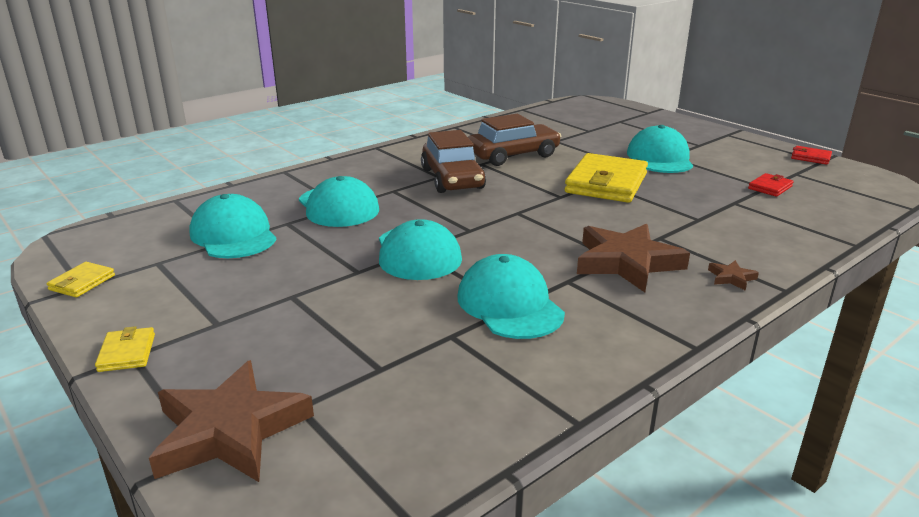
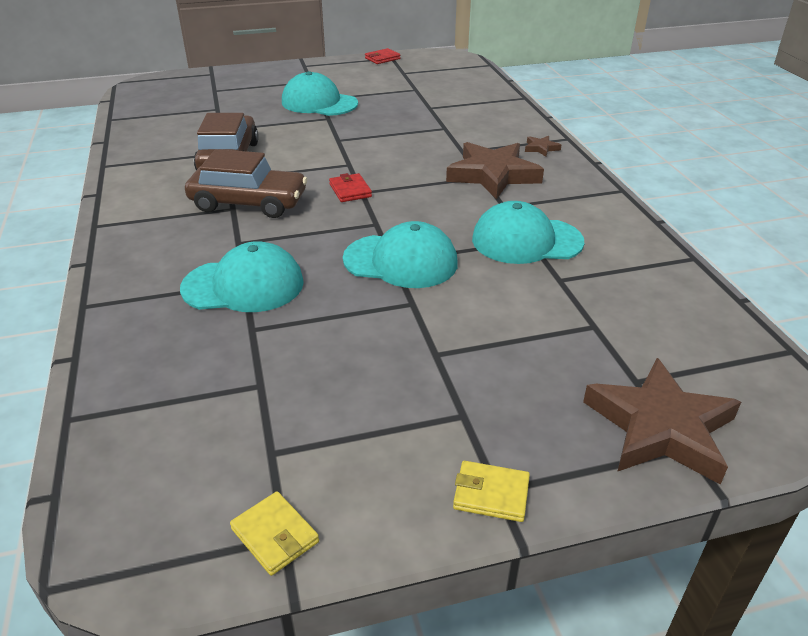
camera: 65 degrees left, 10 degrees up
turquoise cap [189,194,276,258] -> none
yellow wallet [565,153,648,203] -> none
red wallet [748,173,794,197] -> red wallet moved to [329,173,372,202]

